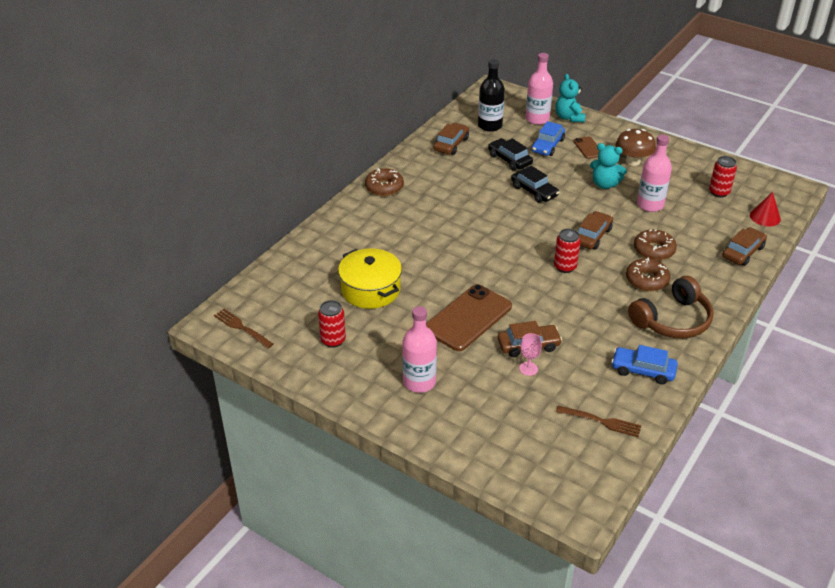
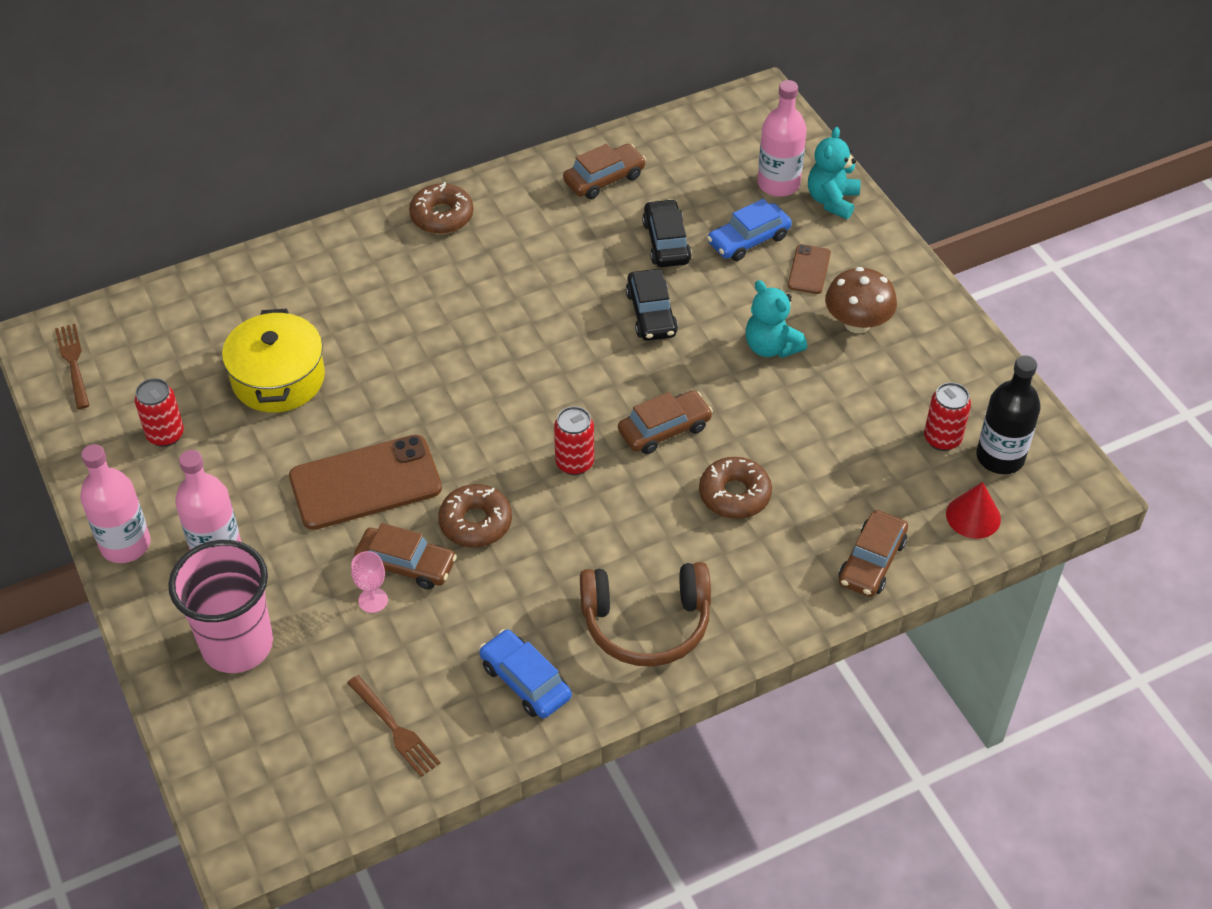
camera: 30 degrees right, 10 degrees up
black bottle [478,59,505,132] -> black bottle moved to [976,355,1041,474]
brown donut [626,257,670,291] -> brown donut moved to [438,484,512,548]
pink bottle [637,135,672,212] -> pink bottle moved to [80,444,150,563]
brown car [722,227,767,266] -> brown car turned 135 degrees clockwise [839,510,908,597]
none -> pink cup [168,540,273,673]

